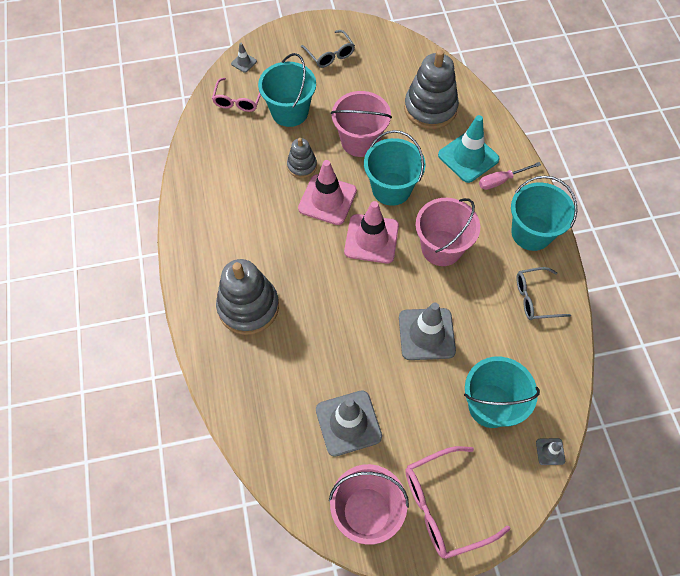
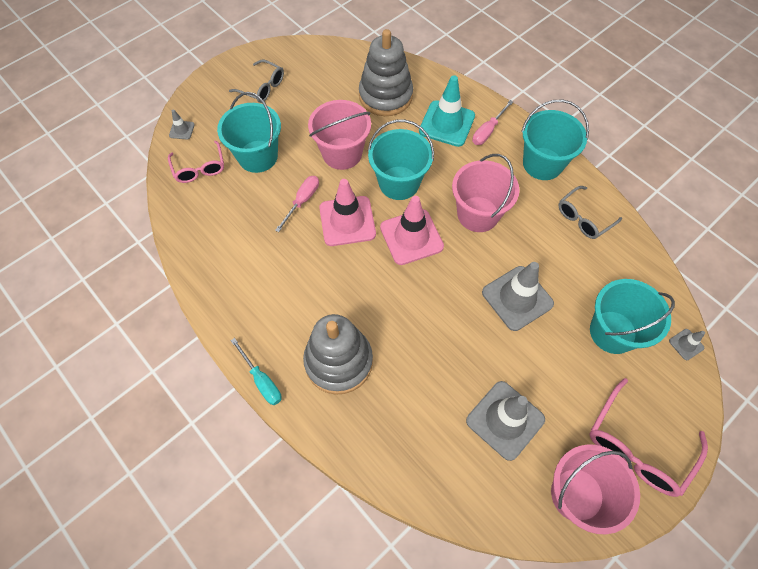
camera: 30 degrees left, 0 degrees up
grey stacking toy [287,138,317,178] -> pink screwdriver [275,176,319,232]
none -> turquoise screwdriver [231,338,282,405]

